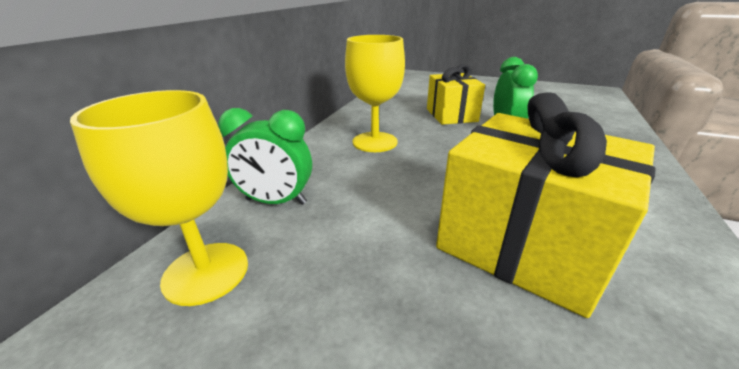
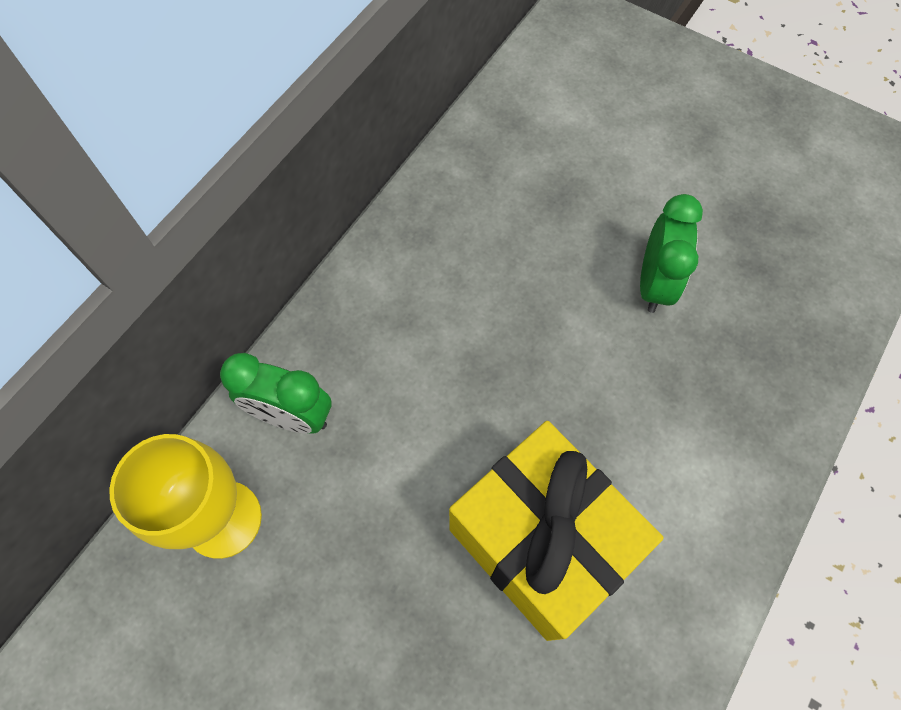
camera: 10 degrees right, 35 degrees up
yellow goblet [345,35,405,152] -> none
yellow gift [427,64,485,125] -> none

